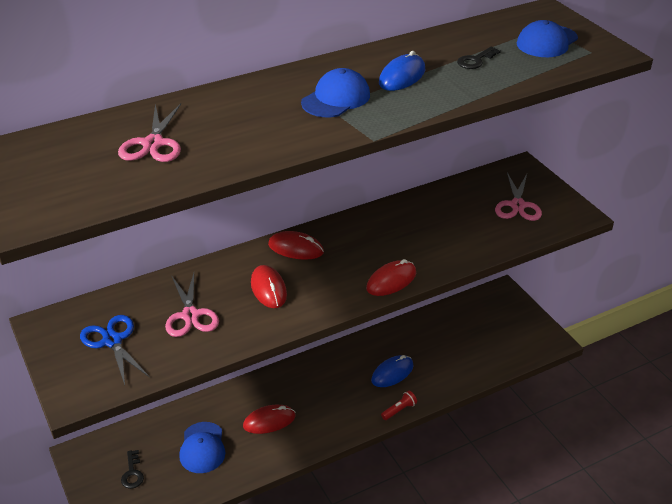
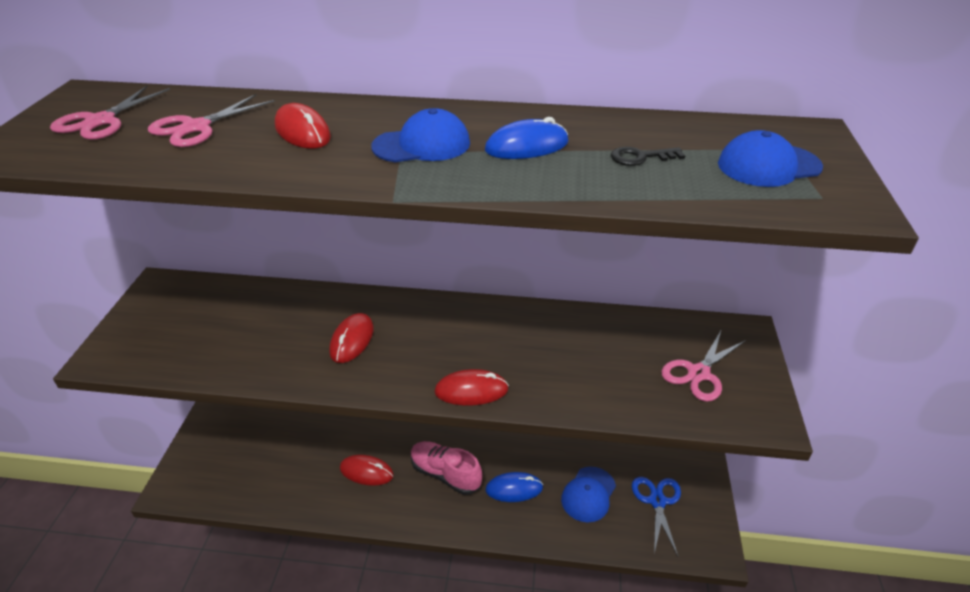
camera: 35 degrees right, 0 degrees up
blue scissors [80,315,149,385] -> blue scissors moved to [632,477,681,556]
black key [121,450,144,489] -> none
pink scissors [165,273,219,337] -> pink scissors moved to [50,86,170,140]
blue cap [179,422,225,473] -> blue cap moved to [561,466,616,522]
red mouse [268,231,324,260] -> red mouse moved to [275,103,331,149]
red flashlight [381,391,417,420] -> none
none -> pink shoe [411,441,482,495]

